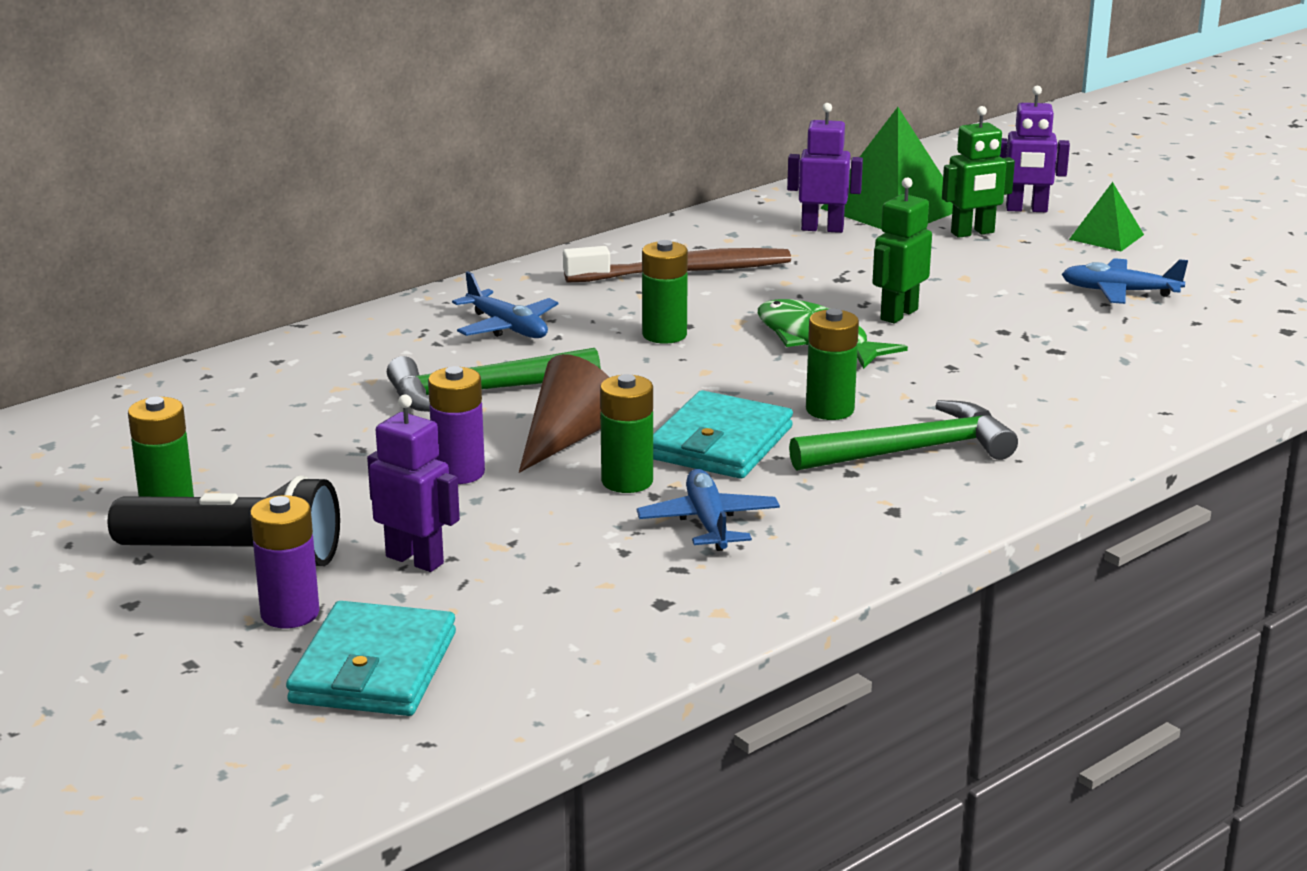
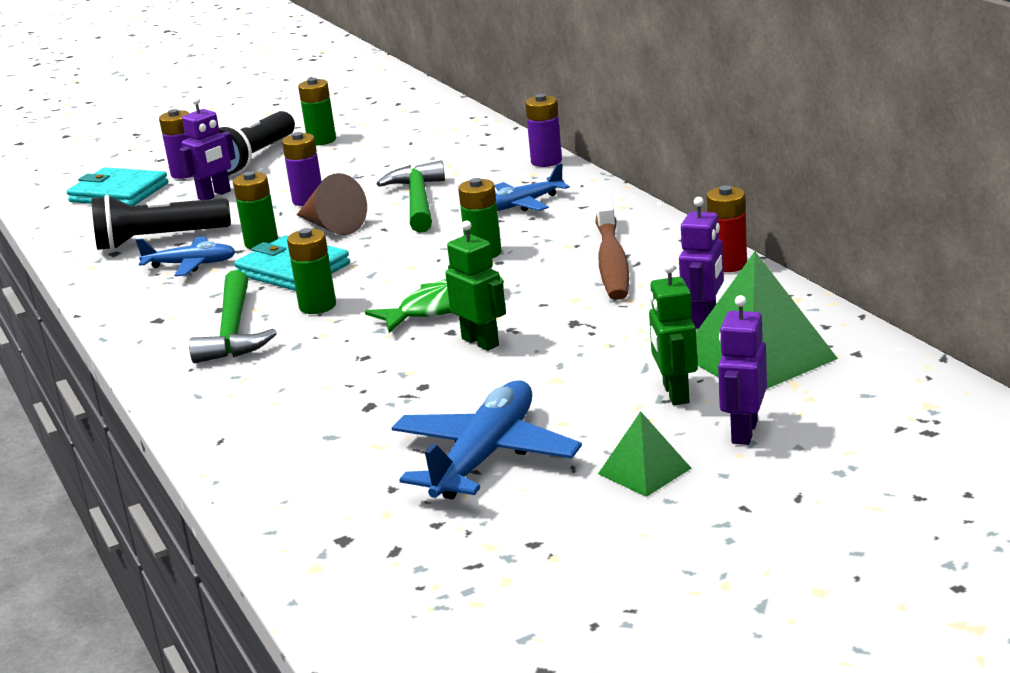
camera: 105 degrees right, 0 degrees up
blue plane [1062,258,1188,304] -> blue plane [392,380,582,499], size x1.64
none -> black flashlight [92,195,231,251]
none -> purple battery [525,94,562,167]
none -> red battery [706,186,747,272]

